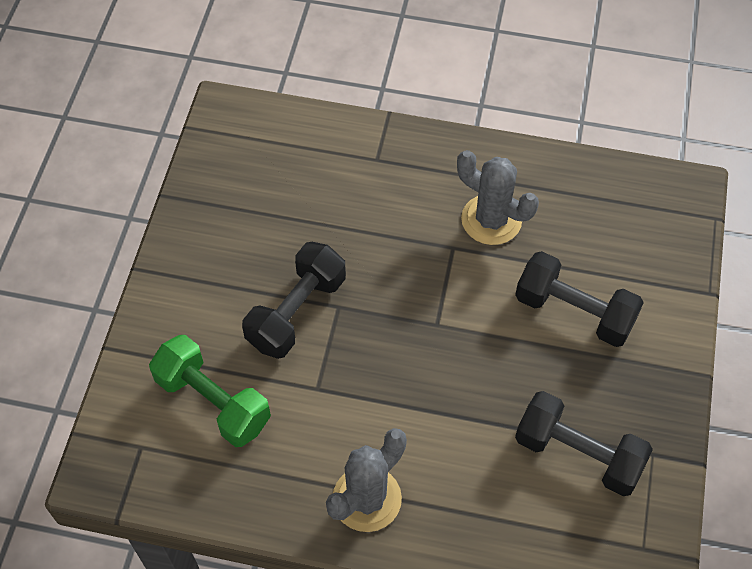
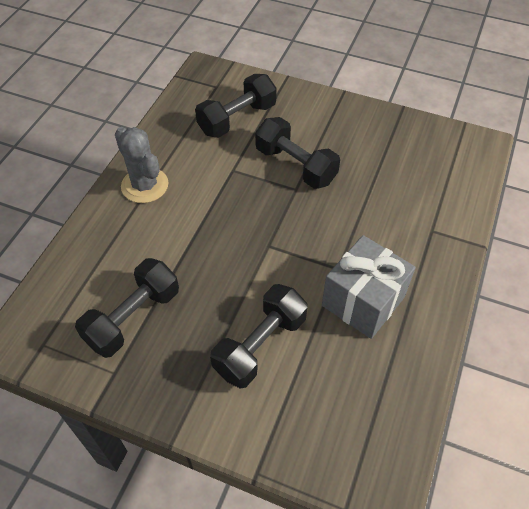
camera: 100 degrees right, 5 degrees down
green dumbbell [149,335,271,447] -> black dumbbell [195,74,277,138]
grey cactus [457,150,539,245] -> grey gift [322,235,416,339]

